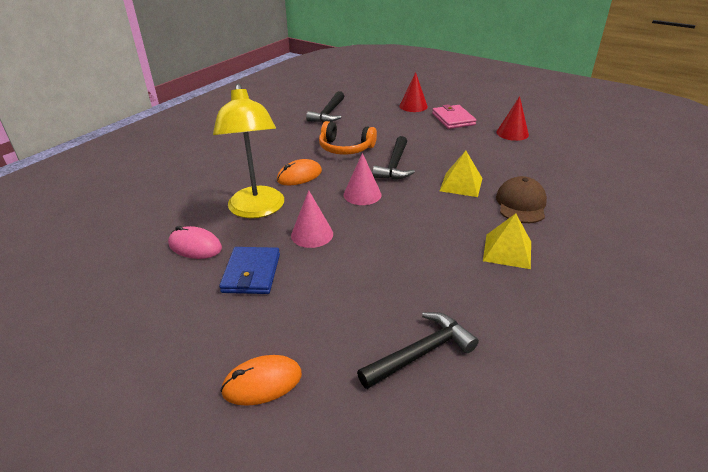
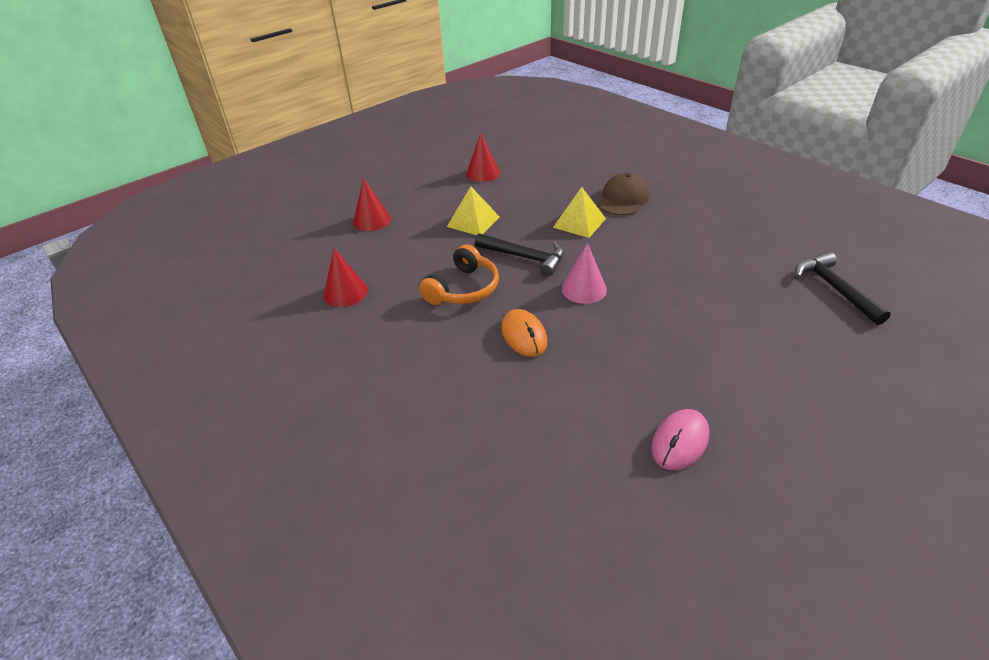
camera: 75 degrees left, 5 degrees up
yellow lamp [213,83,284,218] -> none
blue wallet [219,247,280,294] -> none
orange mouse [221,355,302,406] -> none
pink cone [291,190,333,248] -> none
black hammer [306,91,344,123] -> red cone [323,248,368,307]
pink wallet [432,104,477,129] -> none
yellow pyramid [483,213,531,269] -> yellow pyramid moved to [447,187,500,235]
brown cap [496,176,547,223] -> brown cap turned 90 degrees clockwise [598,172,650,216]

